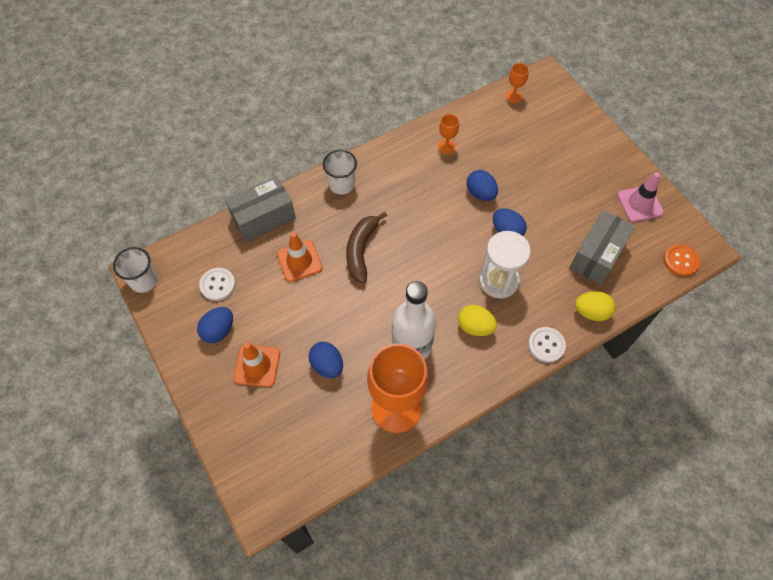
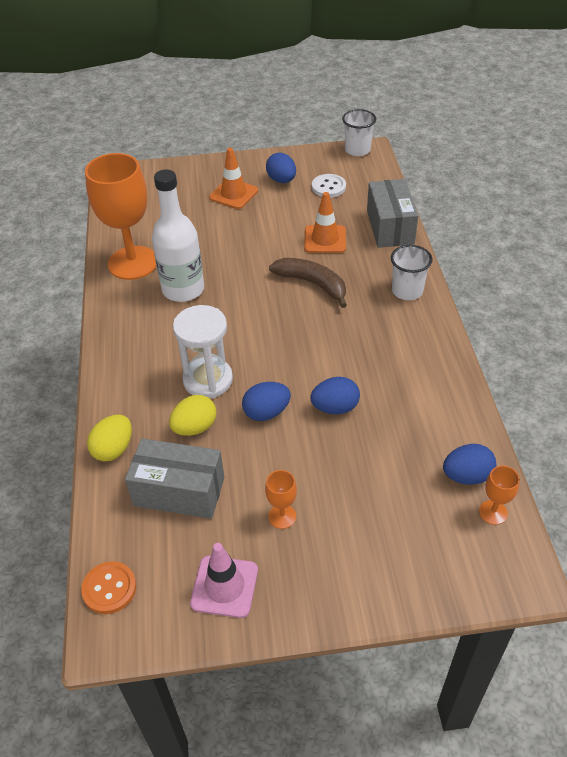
camera: 115 degrees right, 15 degrees down
blue egg [309,342,343,378] -> blue egg moved to [443,444,496,485]
orange goblet [438,114,459,154] -> orange goblet moved to [265,470,297,529]
yellow egg [458,305,497,336] -> yellow egg moved to [169,395,217,436]
white button [528,327,566,363] -> none
grey box [569,210,635,285] -> grey box turned 45 degrees counterclockwise [125,438,224,519]

